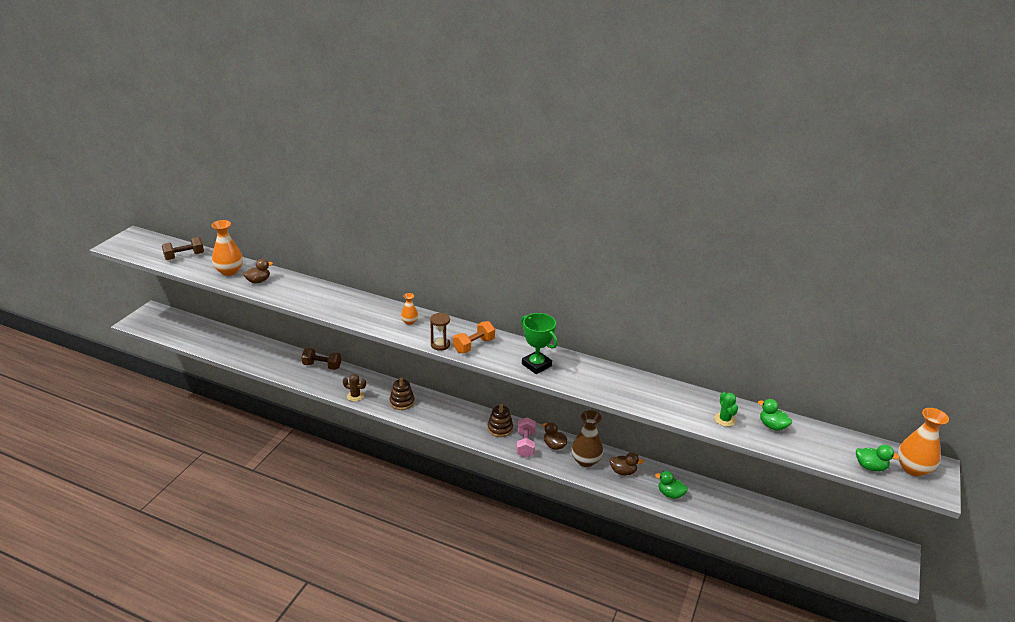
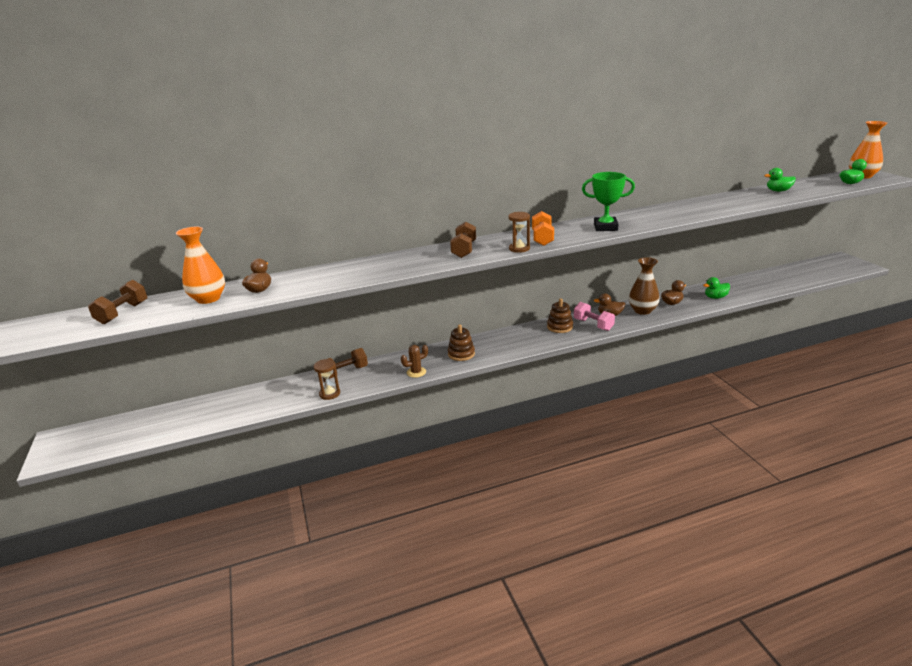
camera: 40 degrees left, 5 degrees down
orange vase [401,293,418,325] -> brown dumbbell [450,222,476,258]
green cactus [714,392,738,427] -> none
none -> brown hourglass [314,359,340,400]

